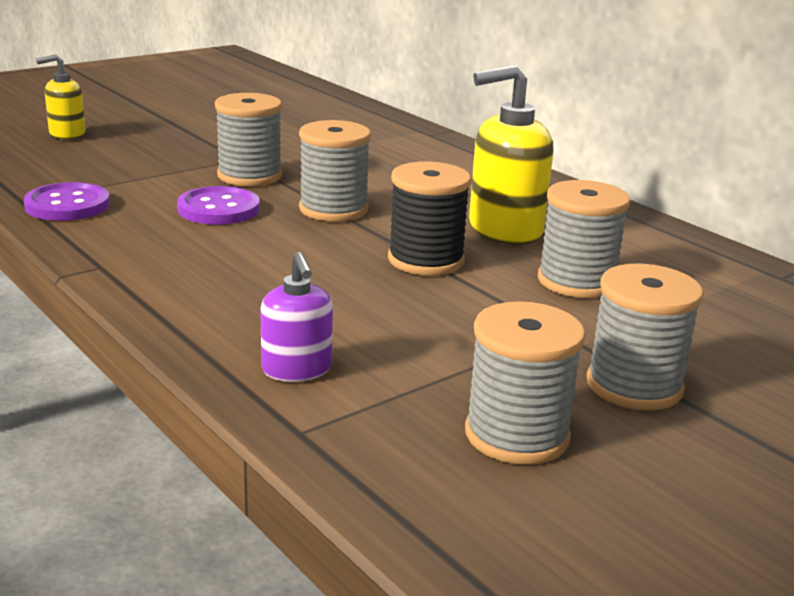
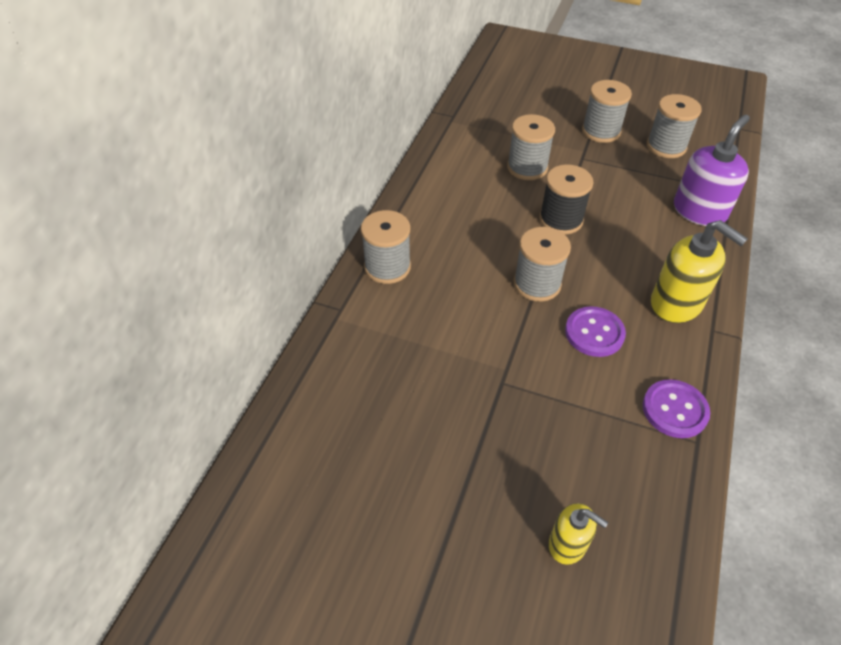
camera: 120 degrees left, 25 degrees up
grey spool [215,93,282,186] -> grey spool moved to [361,210,411,284]
purple soap dispenser [260,252,333,382] -> purple soap dispenser [674,115,750,226], size x1.72
yellow soap dispenser [469,65,554,245] -> yellow soap dispenser moved to [651,220,748,323]

